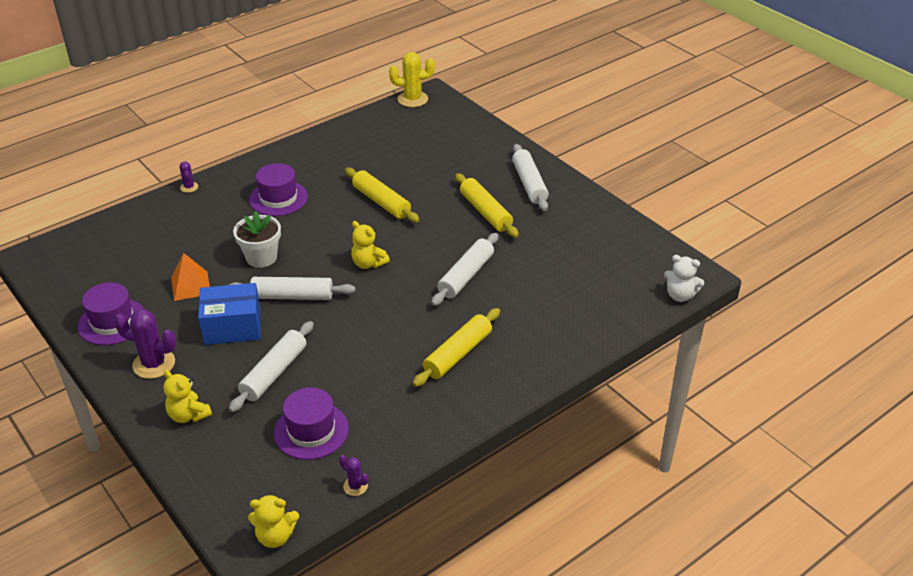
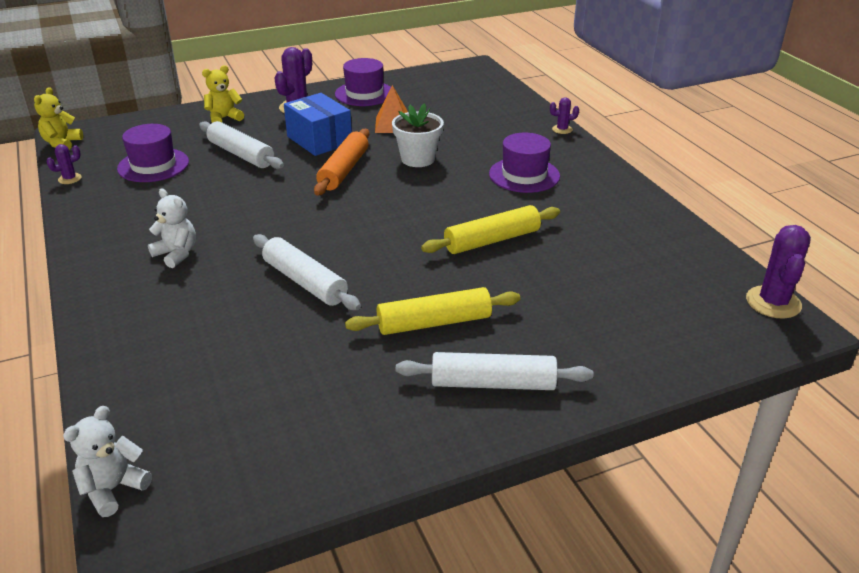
camera: 105 degrees right, 5 degrees down
blue box [198,283,261,345] -> blue box turned 45 degrees counterclockwise [284,93,352,156]
white rolling pin [229,277,355,300] -> orange rolling pin [314,129,369,196]
yellow teddy bear [351,221,390,269] -> none
yellow cactus [389,52,435,107] -> purple cactus [746,225,811,319]
yellow rolling pin [413,308,500,387] -> white teddy bear [148,189,196,268]

